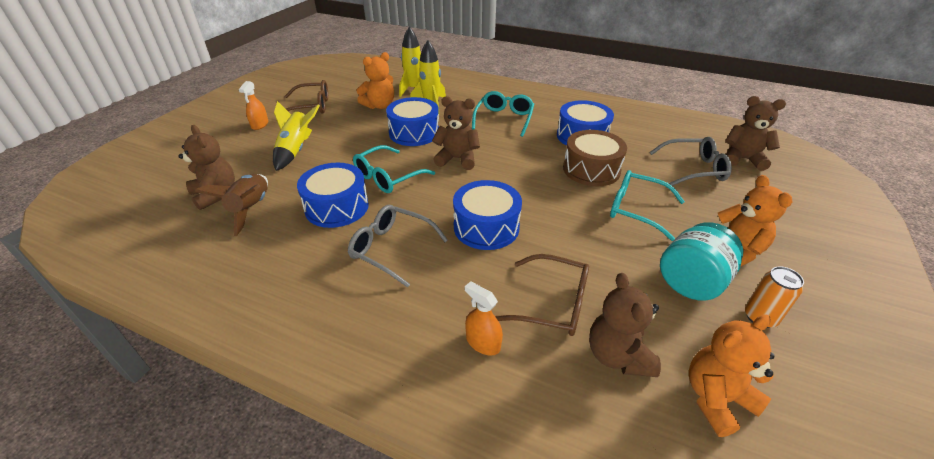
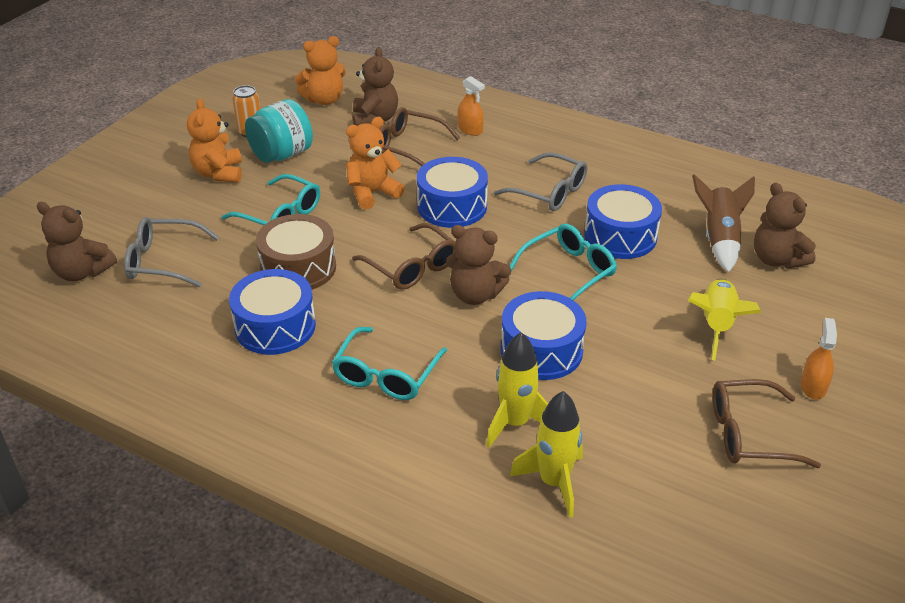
camera: 175 degrees left, 0 degrees up
orange teddy bear [357,52,394,109] -> orange teddy bear moved to [346,117,405,210]
none -> brown glasses [352,223,456,290]

